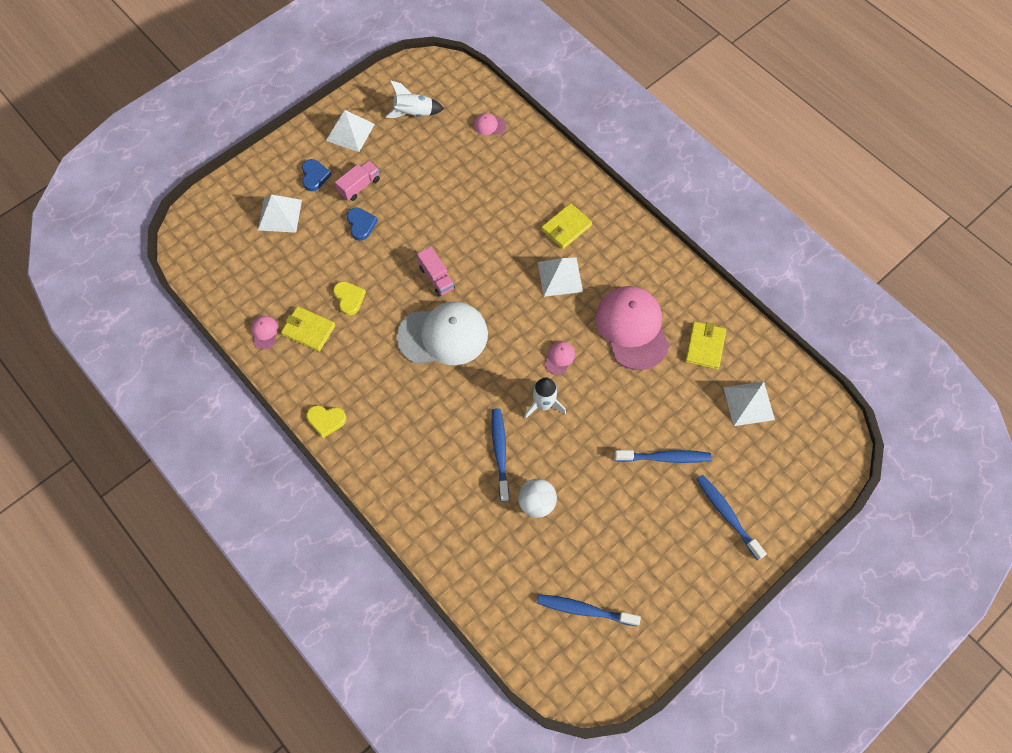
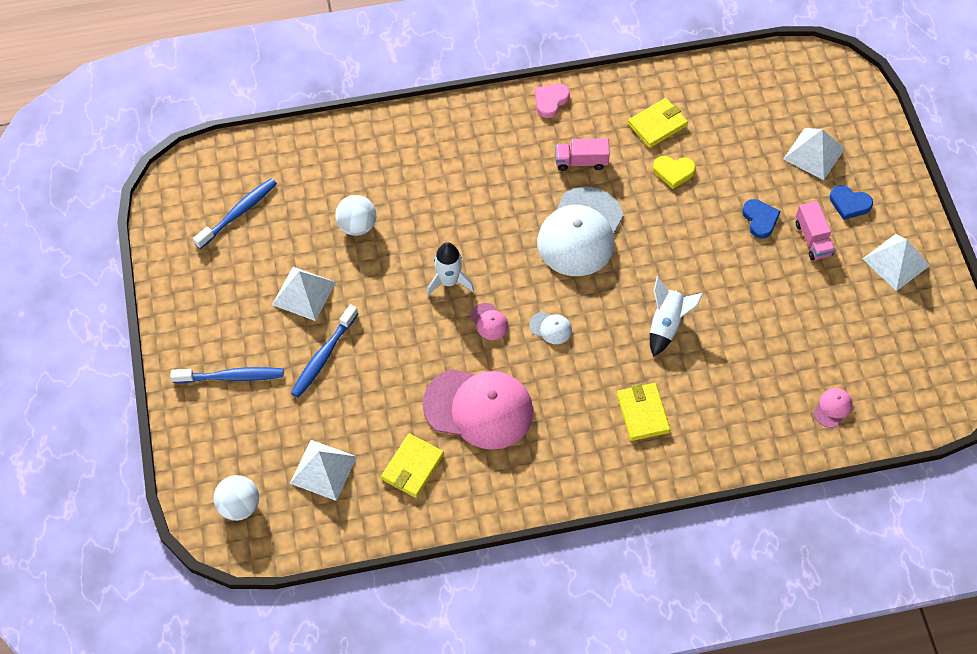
camera: 120 degrees right, 5 degrees down
pink cap [251,316,278,350] -> none
yellow heart [306,405,346,438] -> pink heart [535,84,570,118]
blue heart [347,208,378,241] -> blue heart turned 120 degrees counterclockwise [742,199,781,239]
white rocket [385,80,444,118] -> white rocket moved to [650,276,703,357]
pink truck [417,246,455,297] -> pink truck moved to [555,138,610,171]
blue toothbrush [491,408,509,501] -> none
white pyramid [538,257,583,297] -> white pyramid moved to [272,267,336,321]
yellow wallet [685,321,726,370] -> yellow wallet turned 75 degrees clockwise [381,433,444,498]
none -> white ball [213,475,259,521]
none -> white cap [530,312,572,344]

